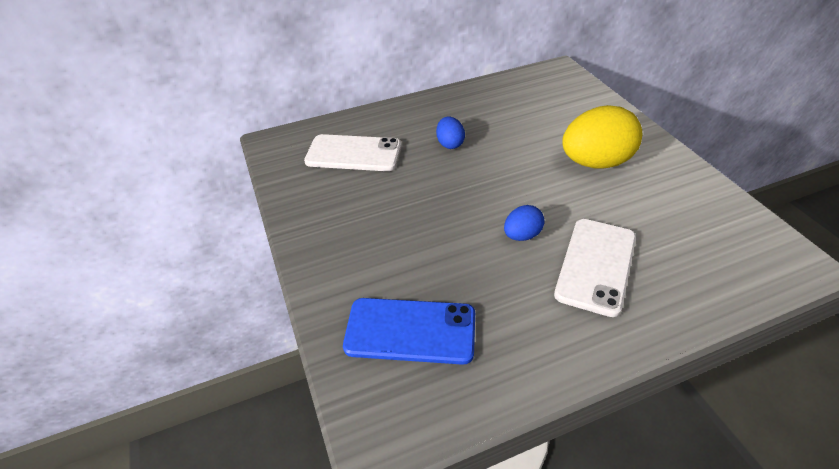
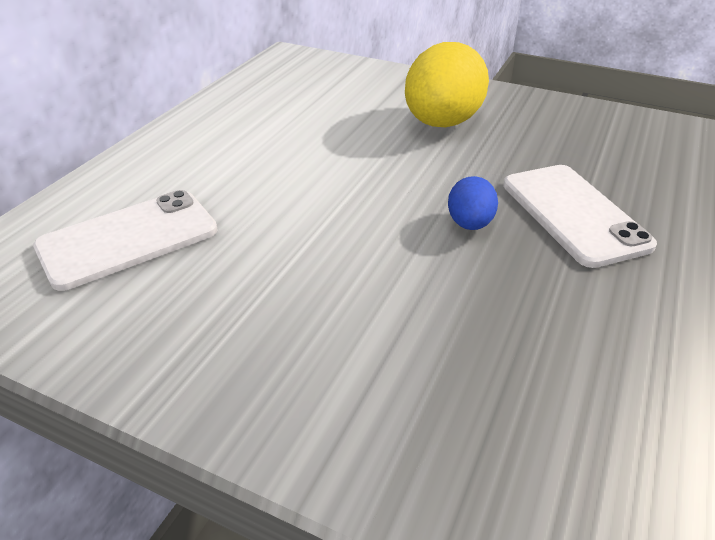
camera: 45 degrees left, 5 degrees down
blue phone [343,298,475,365] -> none
blue egg [436,116,465,149] -> none

